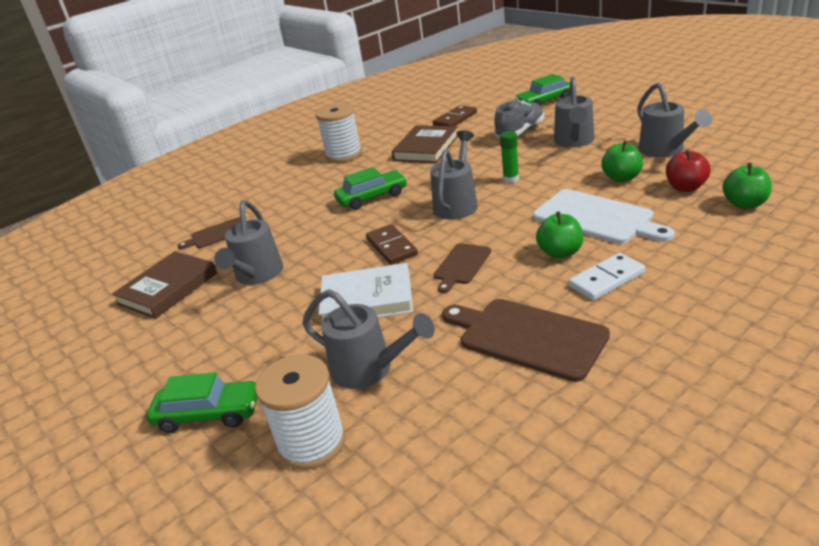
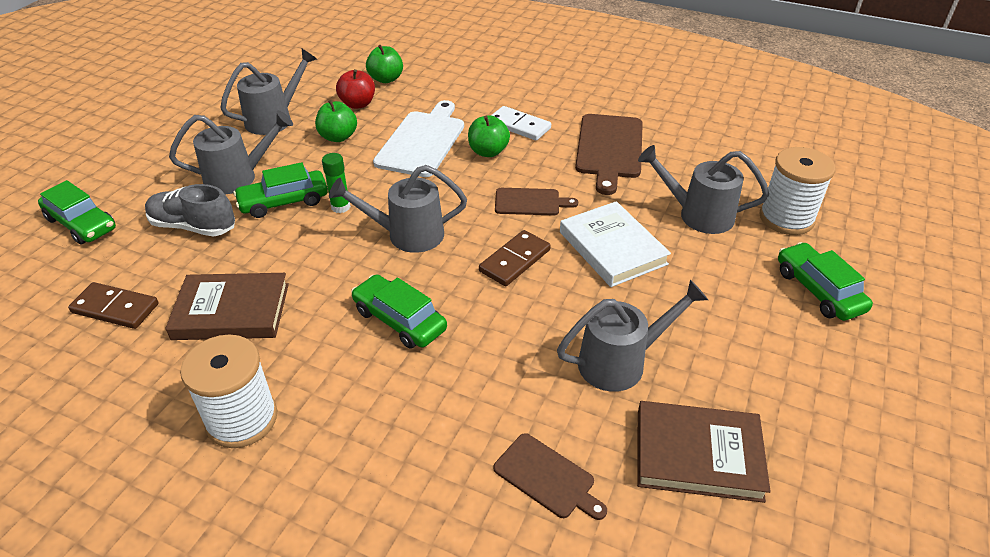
camera: 120 degrees left, 10 degrees up
grey watering can [302,289,435,389] -> grey watering can turned 75 degrees counterclockwise [638,145,769,234]
none -> green car [233,162,328,218]

